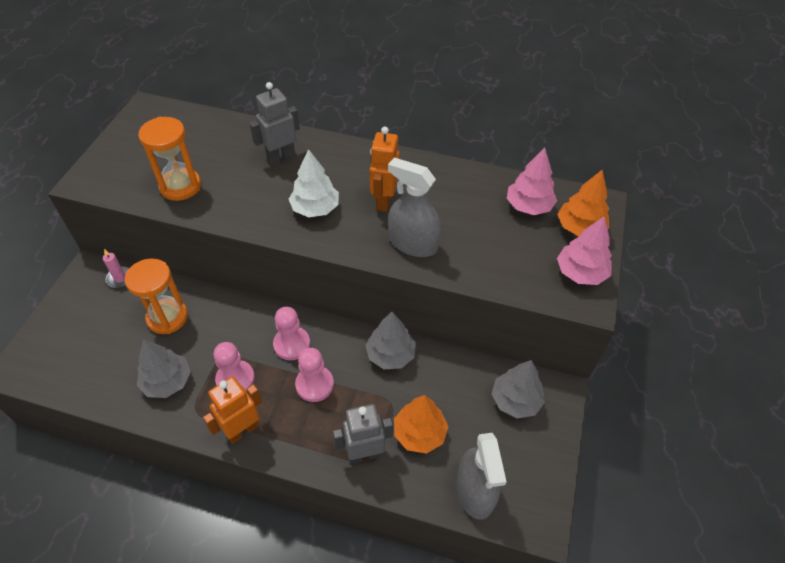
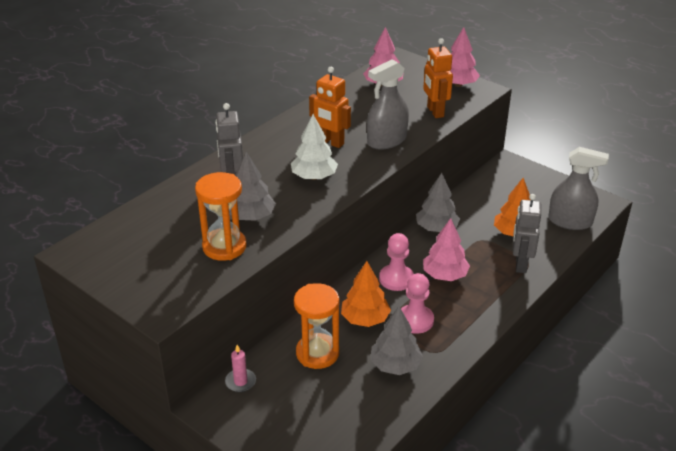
camera: 65 degrees left, 15 degrees down
orange robot [203,376,262,444] -> orange robot moved to [423,38,453,118]
pink pawn [295,348,334,402] -> pink tree [423,218,470,281]
grey tree [492,360,545,419] -> grey tree moved to [229,152,276,221]
orange tree [557,170,609,236] -> orange tree moved to [341,261,391,327]

